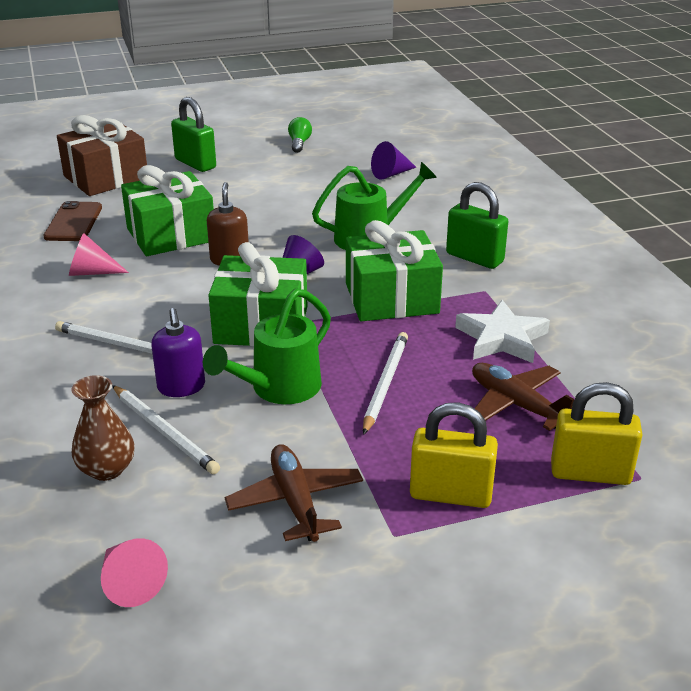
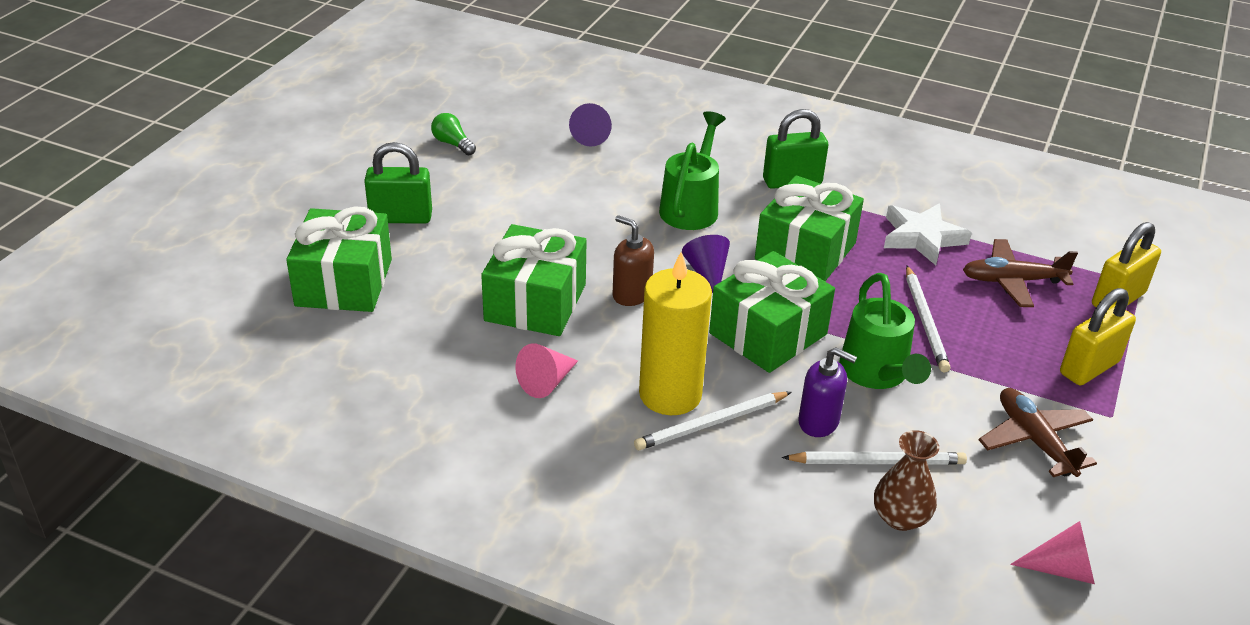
camera: 50 degrees left, 5 degrees up
brown phone [43,201,102,241] -> none
brown gift [57,115,147,196] -> green gift [286,206,392,312]
brown plane [225,444,363,542] -> brown plane turned 45 degrees clockwise [979,388,1097,477]
white pencil [363,332,408,435] -> white pencil turned 150 degrees counterclockwise [906,266,950,373]
none -> yellow candle [639,252,712,415]

